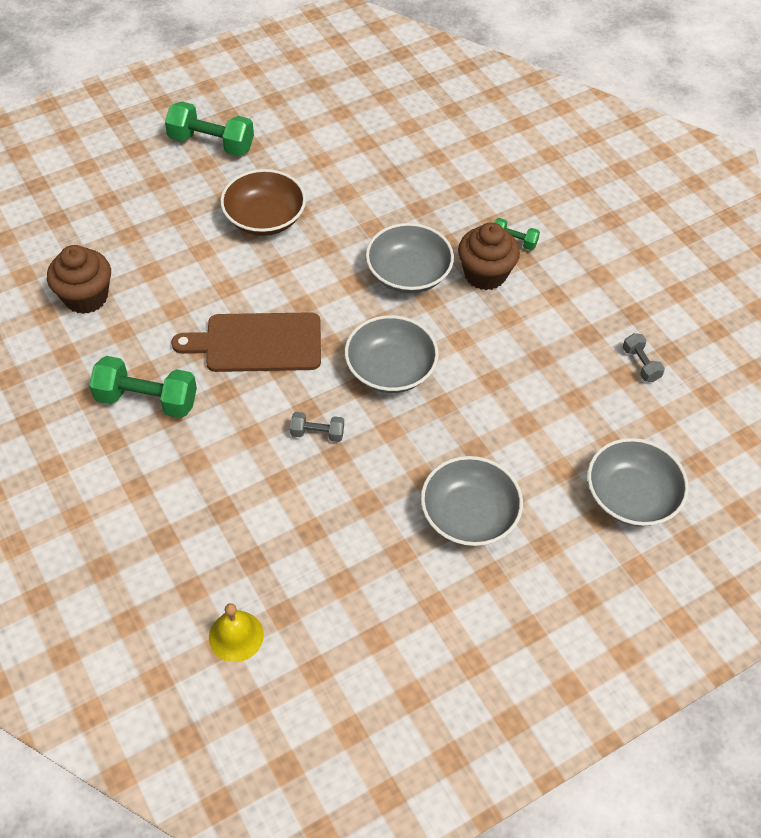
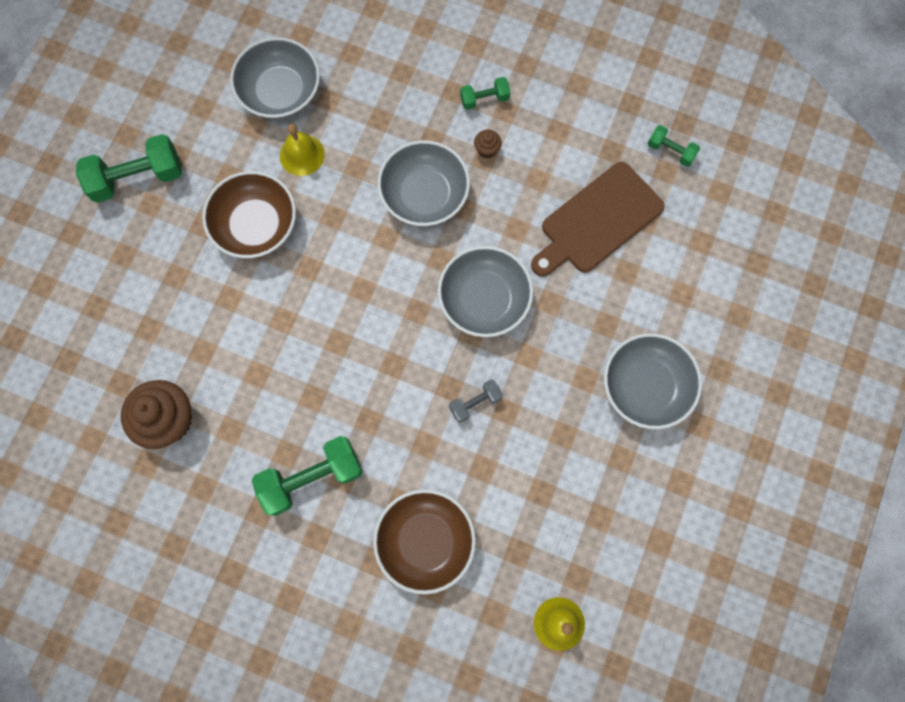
camera: 35 degrees left, 20 degrees up
brown cutting board [171,312,321,372] -> brown cutting board moved to [531,162,665,277]
brown cupcake [458,222,520,290] -> brown cupcake [474,130,502,158], size x0.44
grey bowl [588,438,689,526] -> grey bowl moved to [230,37,320,119]
grey dumbbell [623,333,665,382] -> green dumbbell [648,125,700,167]
none -> yellow bell [280,124,325,176]
none -> brown bowl [373,489,476,594]

